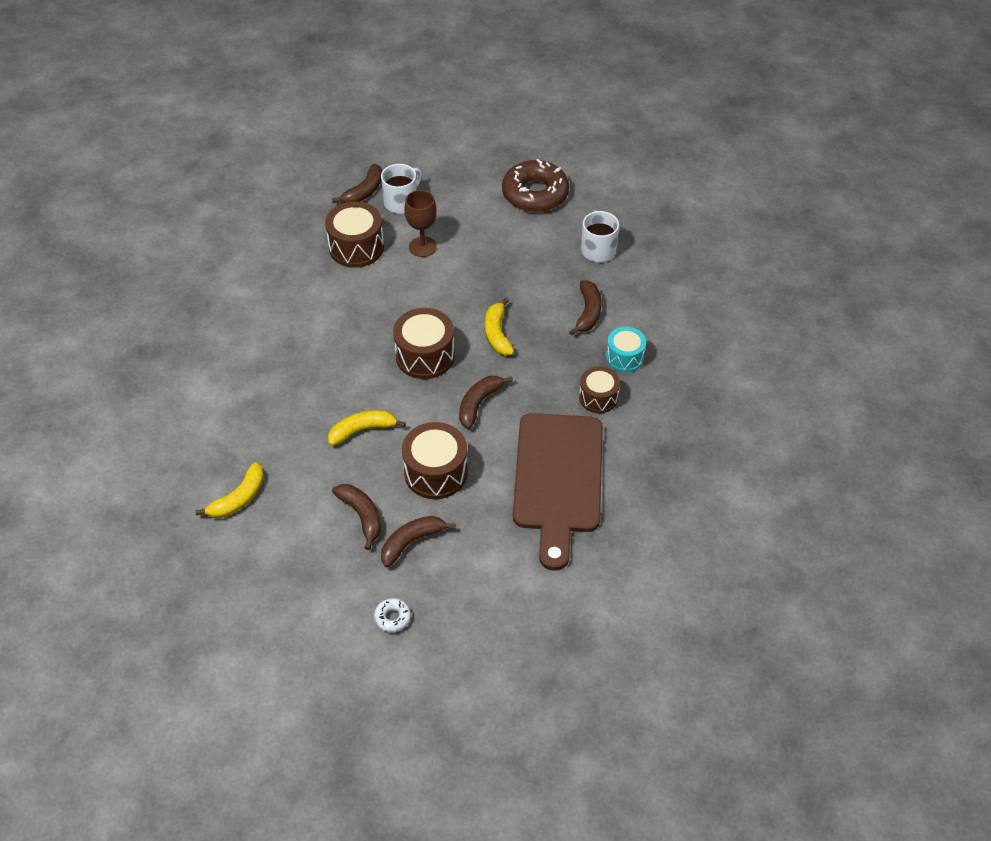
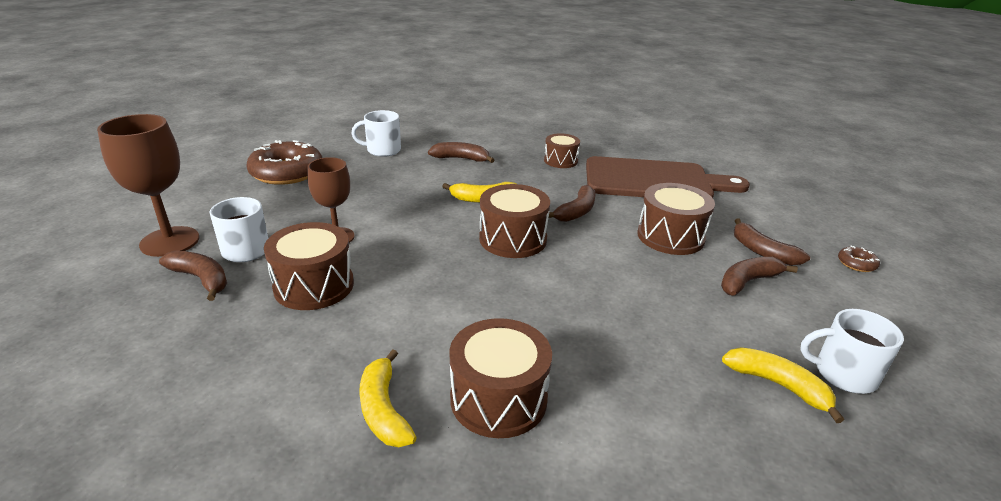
camera: 90 degrees left, 20 degrees down
yellow banana [328,410,406,446] -> yellow banana moved to [359,349,417,447]
white donut [374,598,411,632] -> brown donut [838,245,880,272]
brown banana [459,376,513,429] -> brown banana turned 90 degrees counterclockwise [546,185,596,222]
turquoise drum [606,327,646,372] -> none
none -> brown goblet [97,114,199,257]
none -> brown drum [449,318,552,438]
none -> white mug [800,309,904,394]

